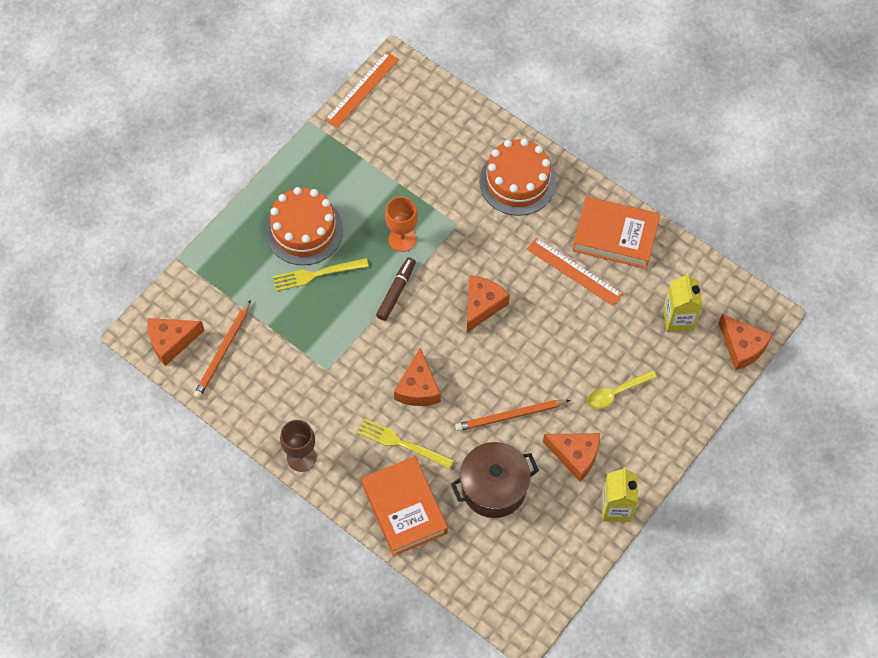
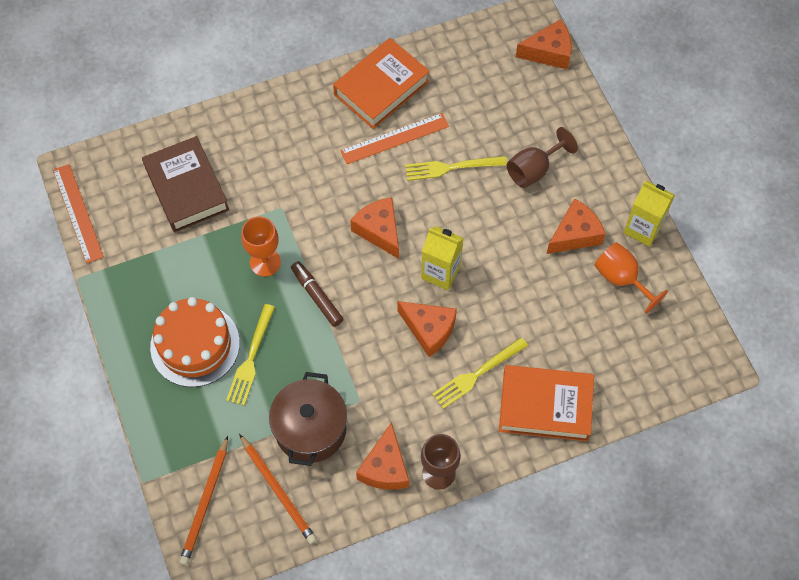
camera: 60 degrees left, 0 degrees up
orange cheese [148,318,205,366] -> orange cheese moved to [356,422,409,490]
brown pot [451,442,539,518] -> brown pot moved to [269,372,347,466]
orange pencil [455,400,570,431] -> orange pencil moved to [179,436,228,565]
orange cake [479,138,556,216] -> none
yellow spoon [587,370,657,409] -> brown goblet [507,127,578,188]
yellow carton [663,273,703,332] -> yellow carton moved to [421,226,464,290]
none -> brown book [142,136,229,232]
none -> yellow fork [405,156,507,181]
none -> orange goblet [594,242,668,314]

